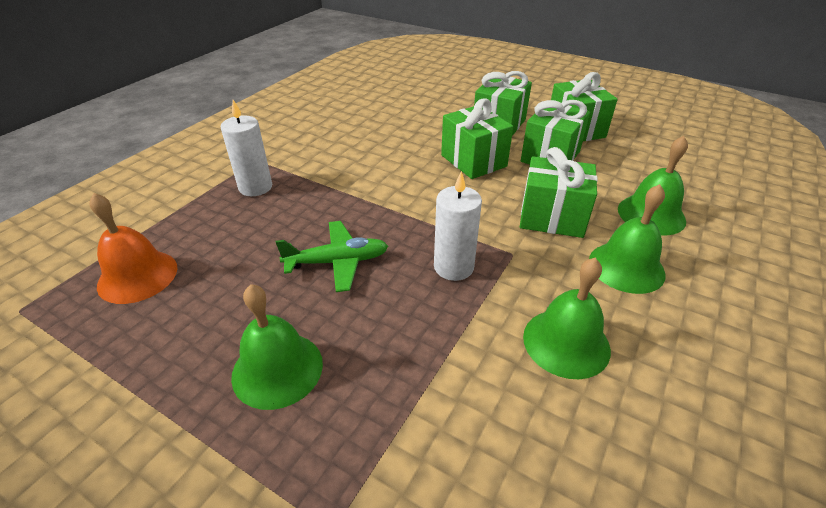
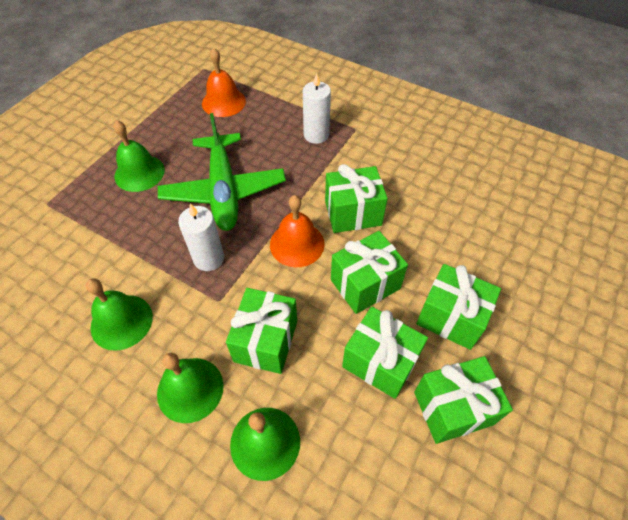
camera: 90 degrees right, 15 degrees up
green plane [276,221,388,292] -> green plane [158,113,286,231], size x1.71
none -> orange bell [270,195,325,267]
none -> green gift [325,164,388,233]

